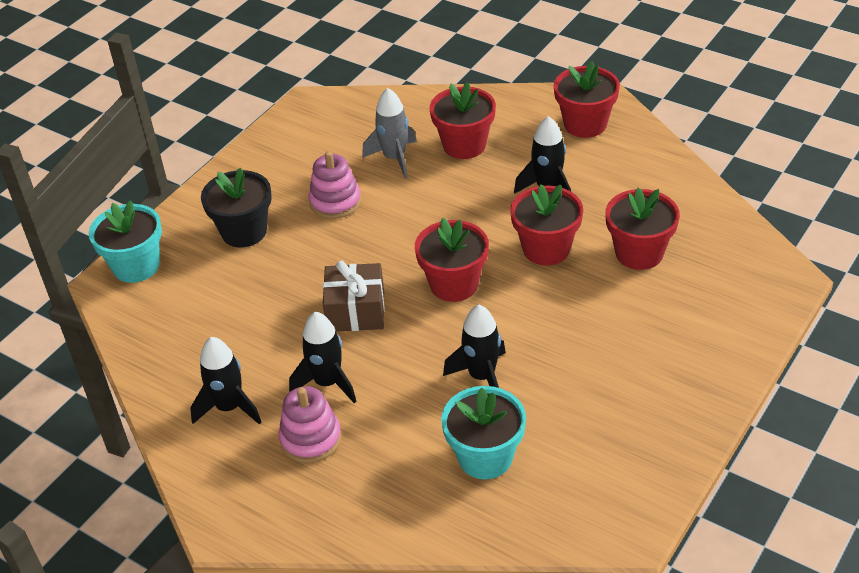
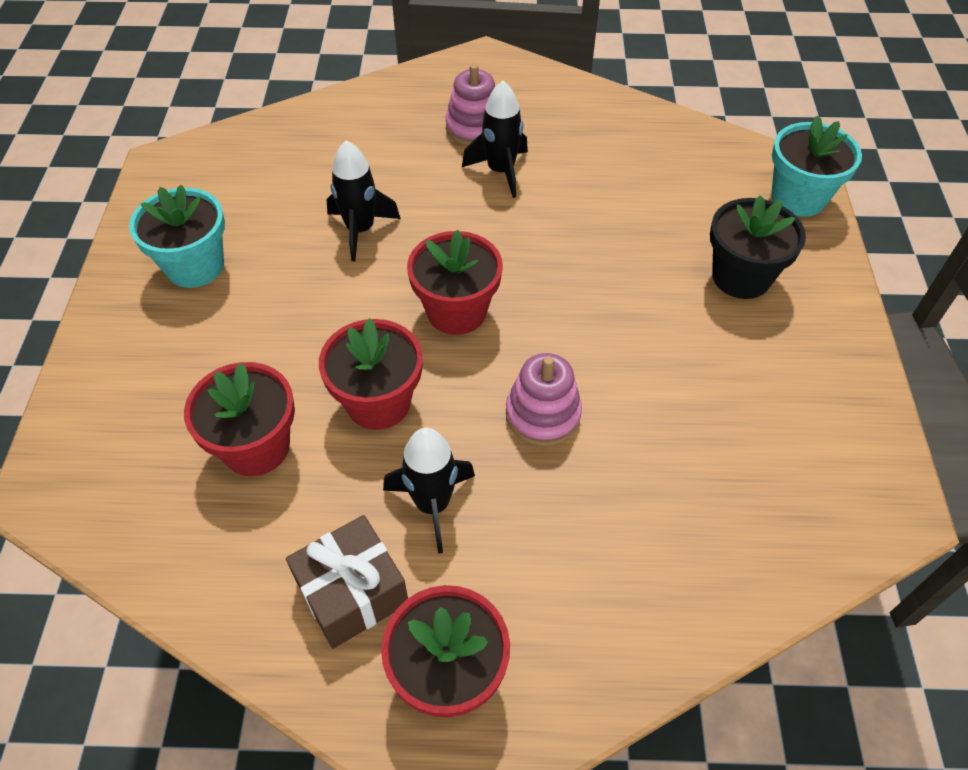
camera: 145 degrees right, 10 degrees up
black rocket [190,337,261,425] -> none
pink stacking toy [309,151,361,219] -> pink stacking toy moved to [506,353,582,446]
brown gift [323,261,385,332] -> brown gift moved to [286,515,408,649]
grey rocket [362,88,417,178] -> none
red flower pot [430,82,496,159] -> none
turquoise flower pot [441,386,526,479] -> turquoise flower pot moved to [129,185,225,288]

